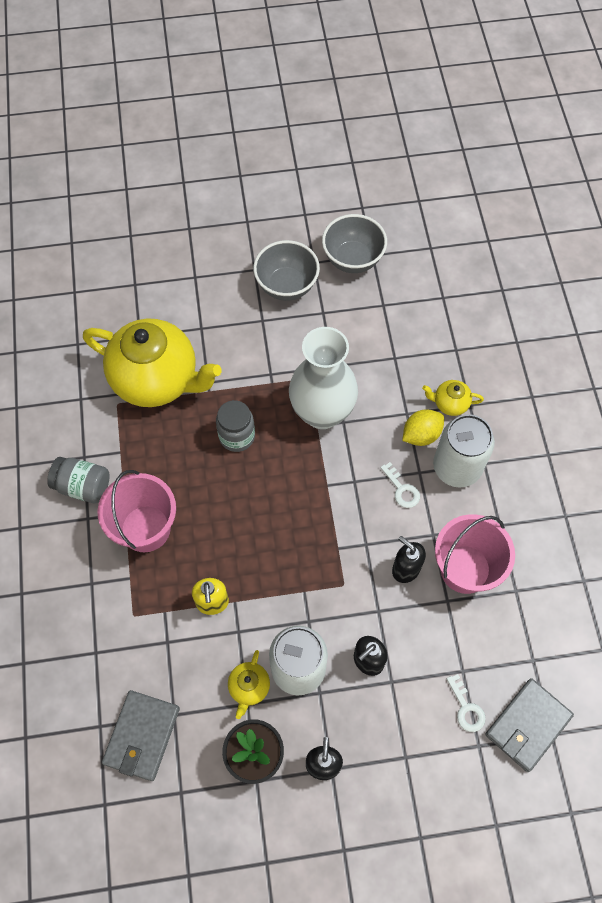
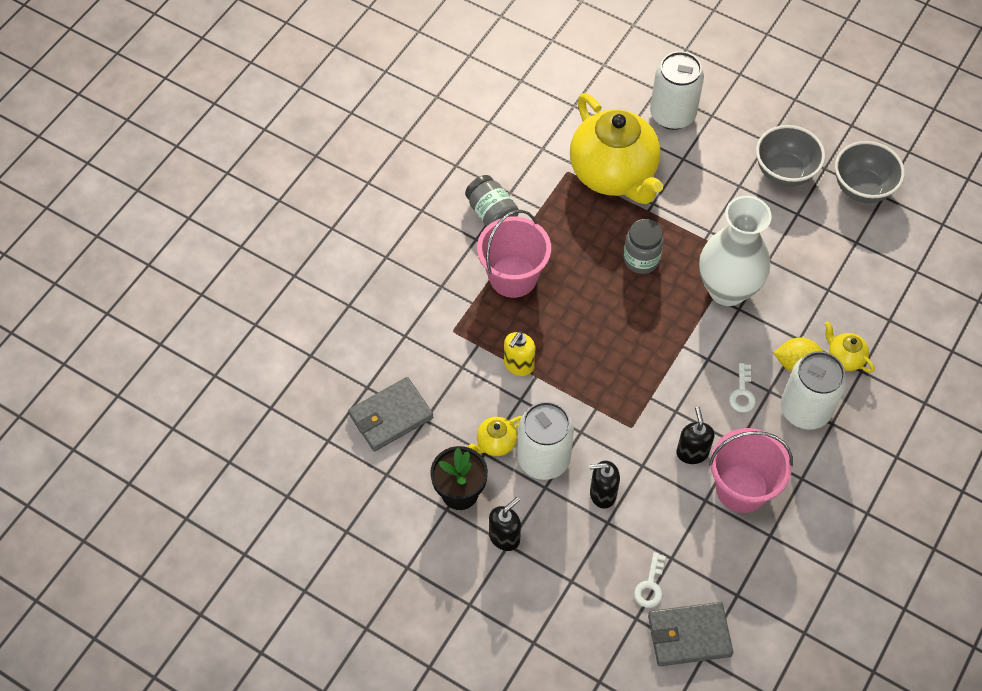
camera: 40 degrees right, 5 degrees down
none -> white can [650,51,704,130]

